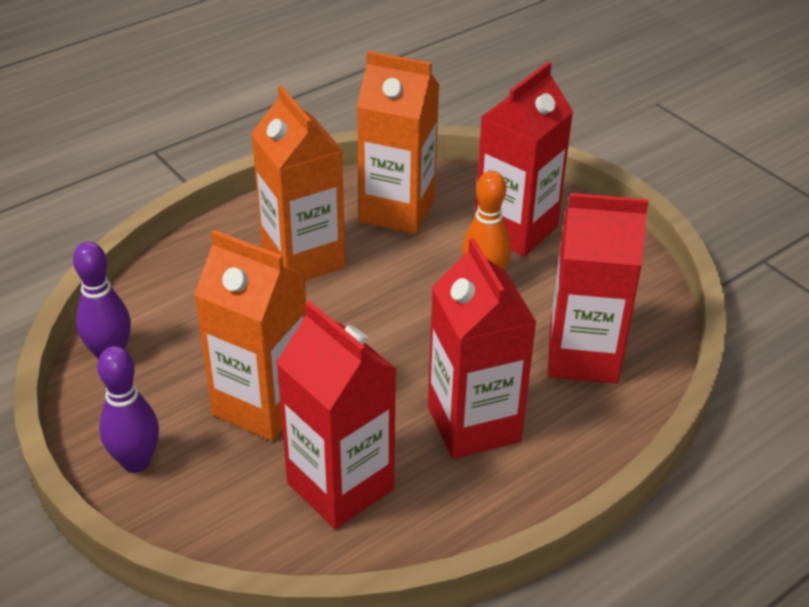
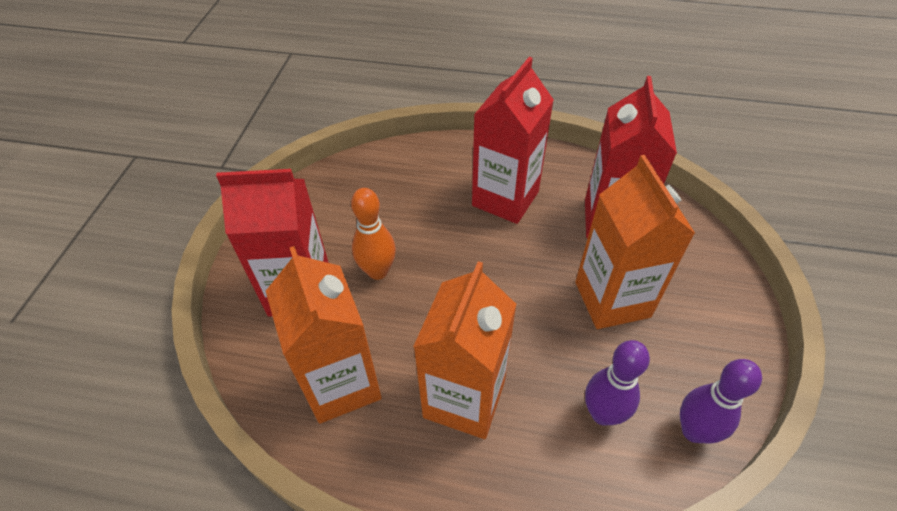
camera: 130 degrees left, 10 degrees up
purple bowling pin [97,346,159,473] -> purple bowling pin moved to [585,340,650,426]
red carton [548,193,649,384] -> none

